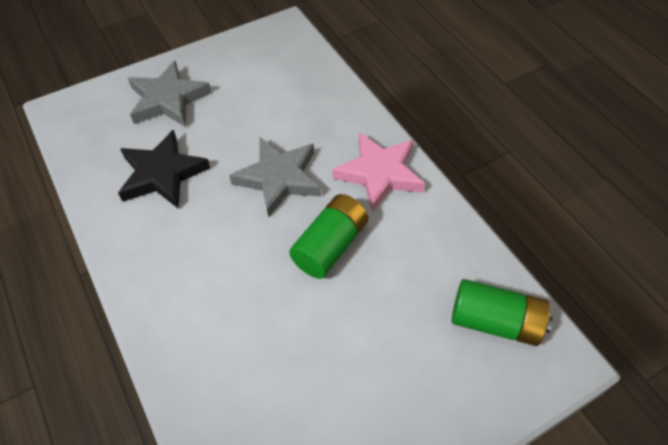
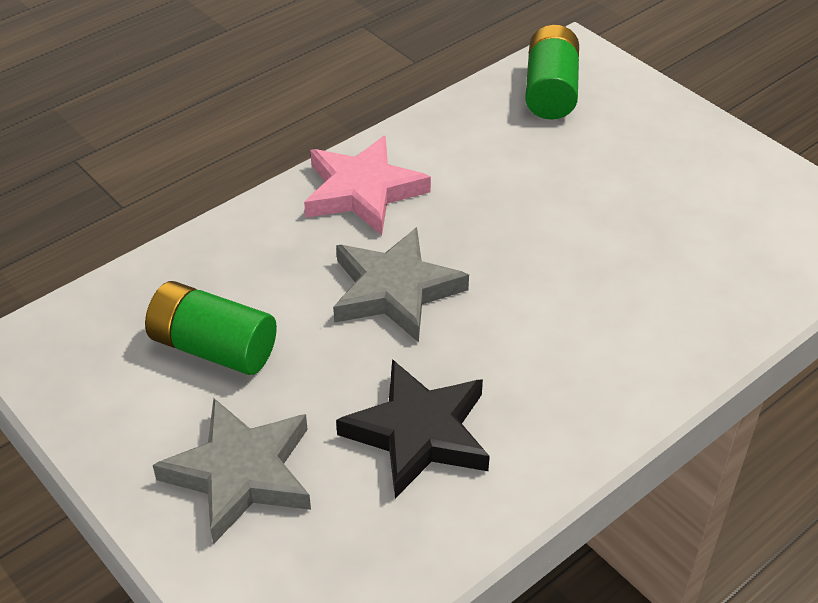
camera: 100 degrees left, 10 degrees down
green battery [289,194,368,279] -> green battery moved to [145,281,277,375]

